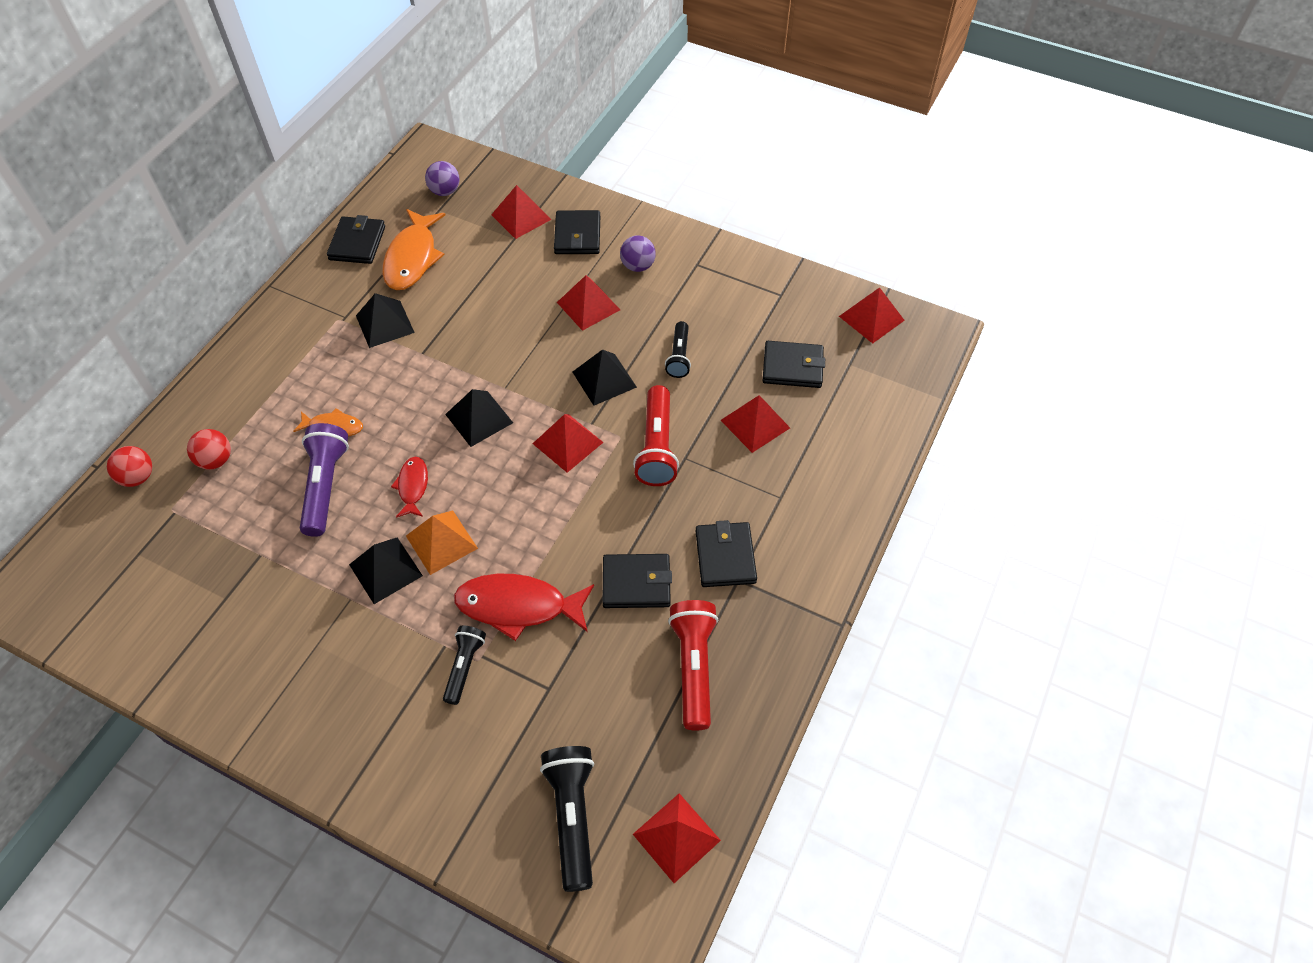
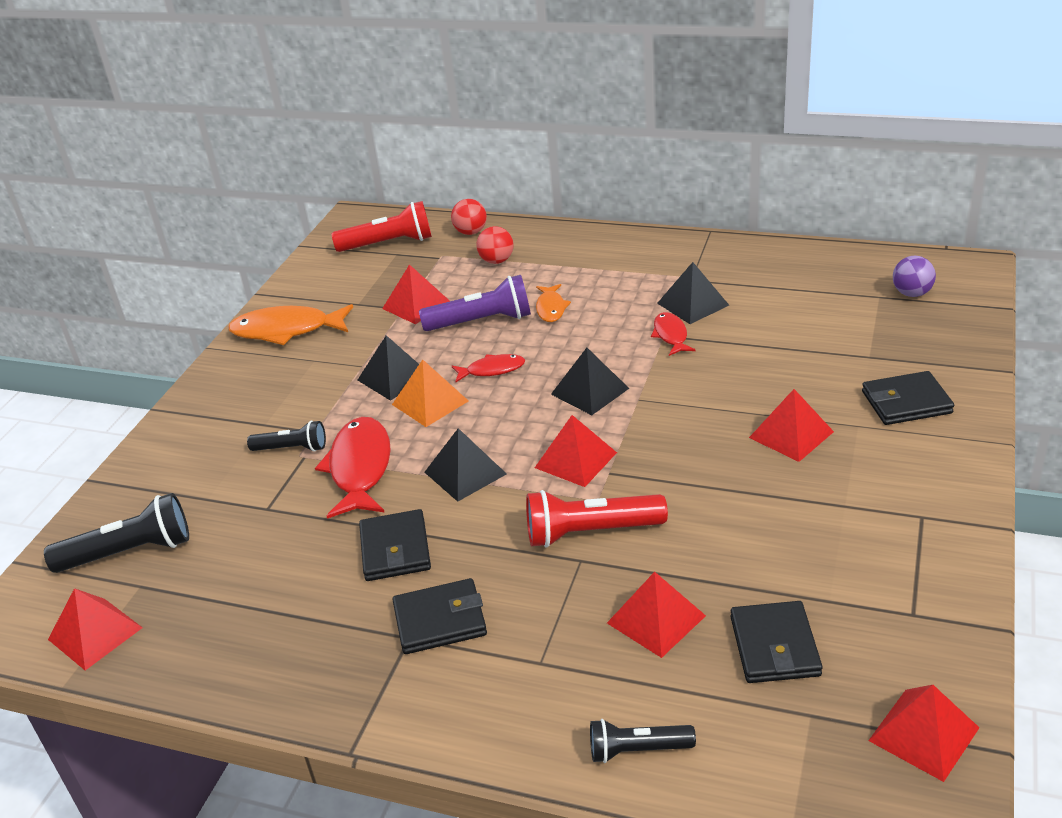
camera: 85 degrees right, 20 degrees down
black wallet [327,215,385,264] -> none
orange fish [382,209,446,290] -> orange fish moved to [228,304,353,345]
red pyramid [491,185,551,239] -> red pyramid moved to [382,264,450,324]
black pyramid [573,349,637,406] -> black pyramid moved to [424,428,507,502]
purple ball [620,235,656,272] -> none
black flashlight [665,321,691,378] -> black flashlight moved to [590,719,696,763]
red flashlight [668,600,718,730] -> red flashlight moved to [332,201,432,252]
none -> red fish [651,312,696,356]

